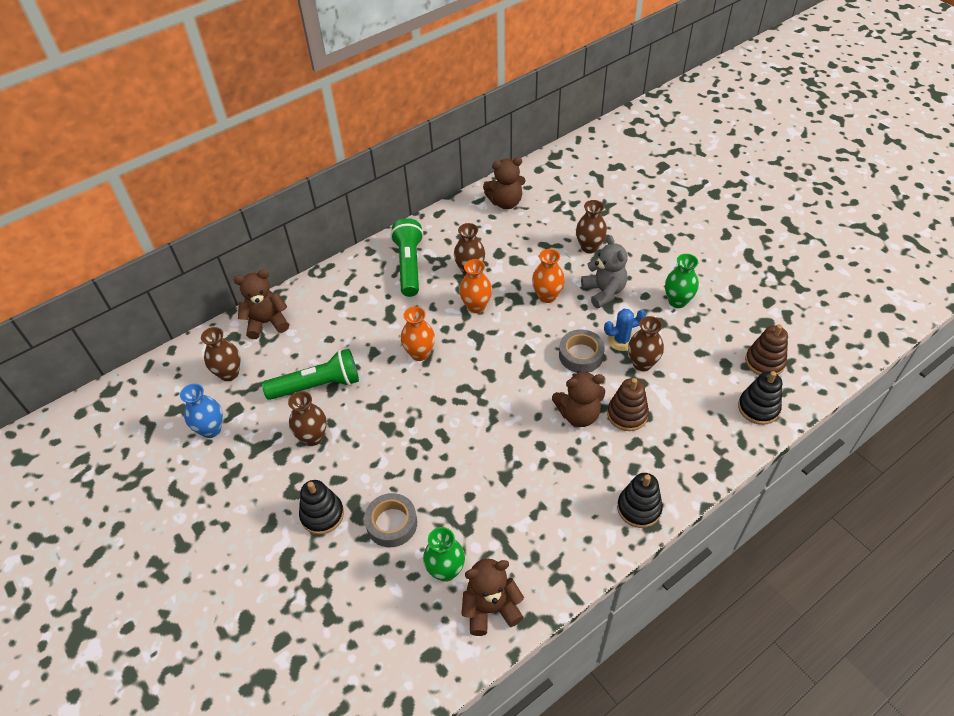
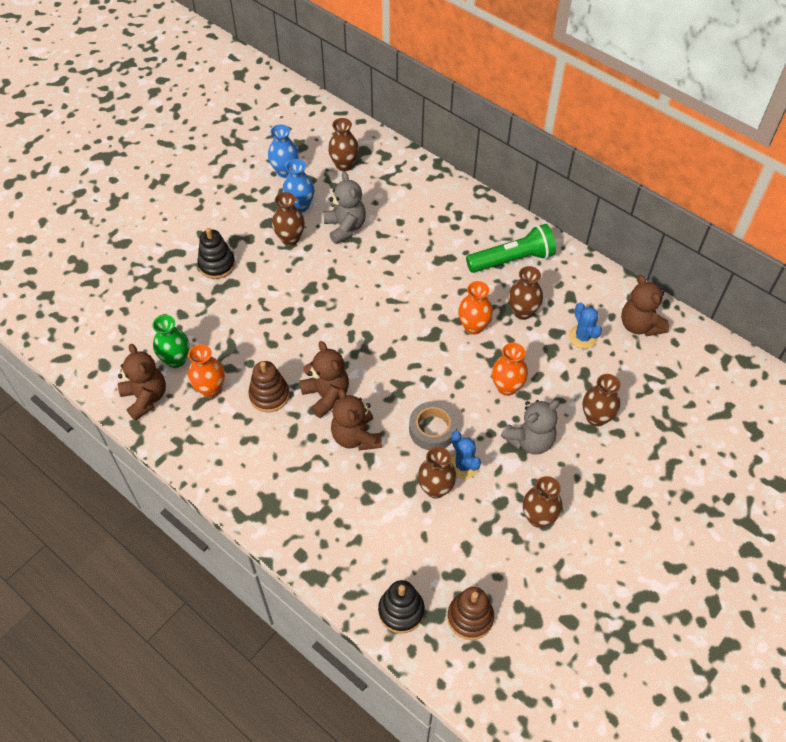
camera: 75 degrees right, 5 degrees up
brown teddy bear [234,270,289,339] -> brown teddy bear moved to [299,341,349,418]
green flashlight [262,349,359,400] -> grey teddy bear [323,172,366,244]
grey tape [364,493,417,547] -> none
orange vase [401,307,435,361] -> orange vase moved to [188,344,225,397]
brown stacking toy [607,378,649,431] -> brown stacking toy moved to [248,361,290,412]
black stacking toy [617,473,663,528] -> none
green vase [665,254,699,308] -> brown vase [523,476,562,528]
none -> blue vase [283,159,314,213]
none -> blue cactus [569,302,602,349]

